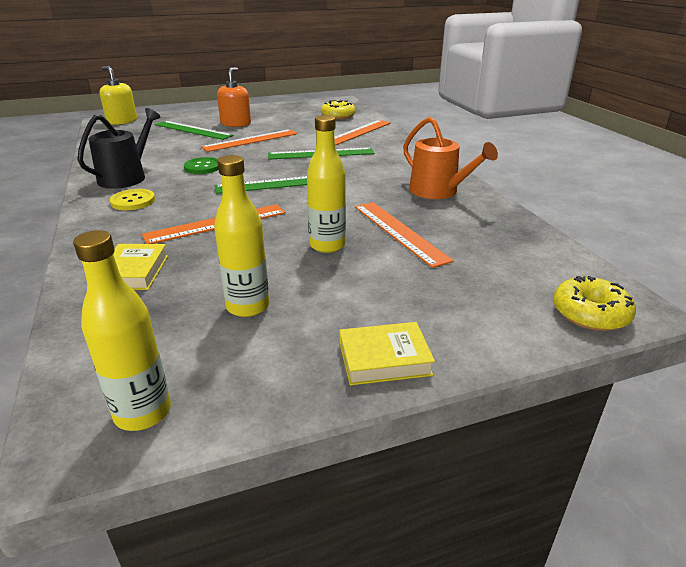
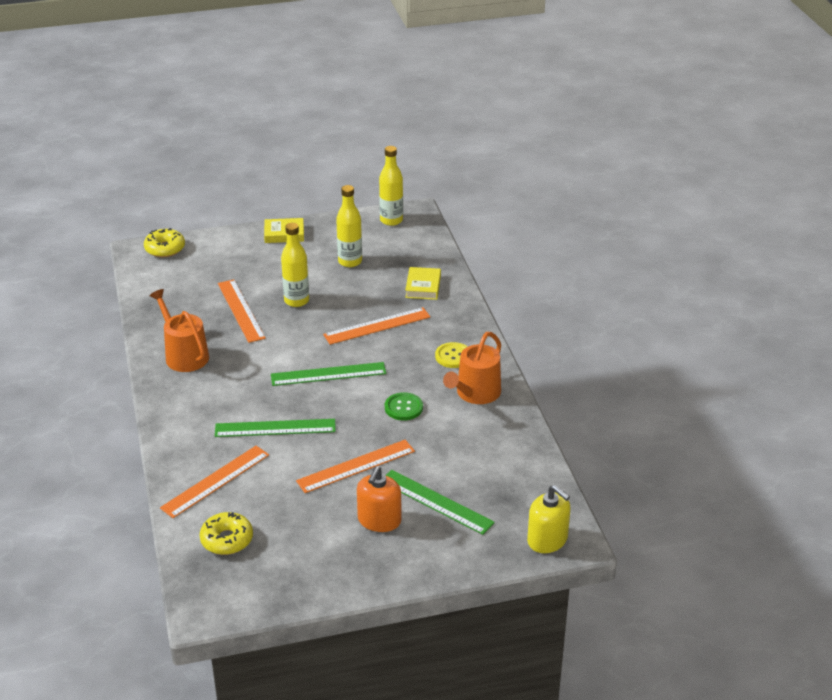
camera: 175 degrees left, 5 degrees up
black watering can [77,108,161,189] -> orange watering can [443,332,501,404]

